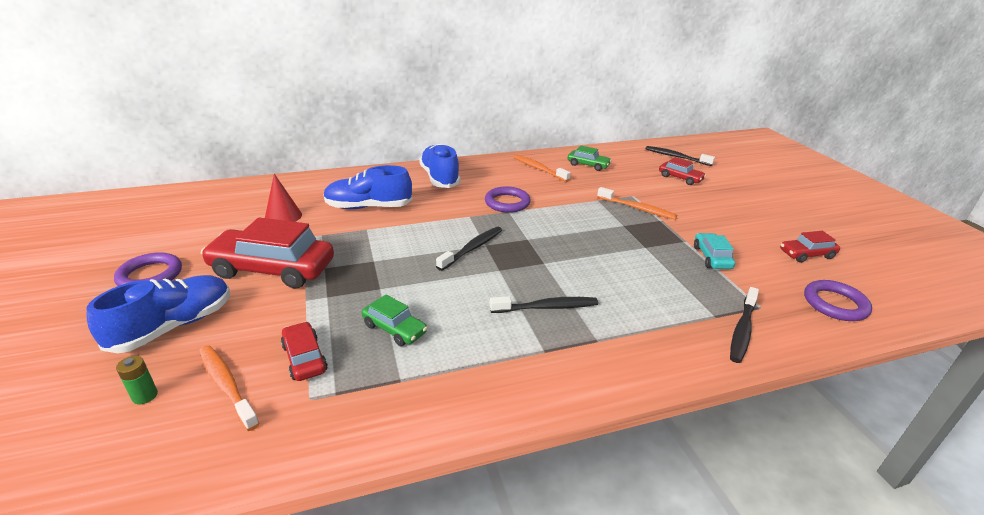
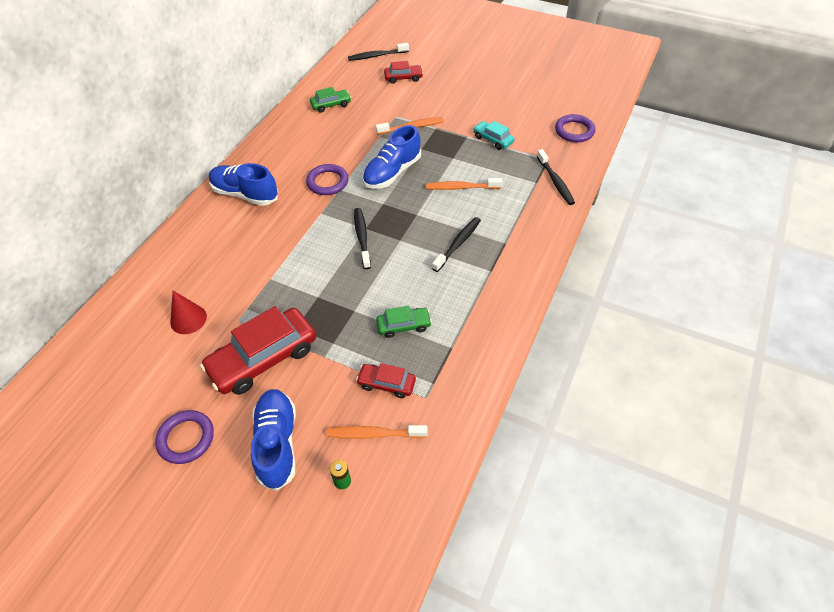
camera: 45 degrees left, 20 degrees up
blue shoe [323,165,412,209] -> blue shoe moved to [363,125,421,189]
orange toothbrush [514,155,570,182] -> orange toothbrush moved to [426,178,502,190]
red car [780,231,840,263] -> none

